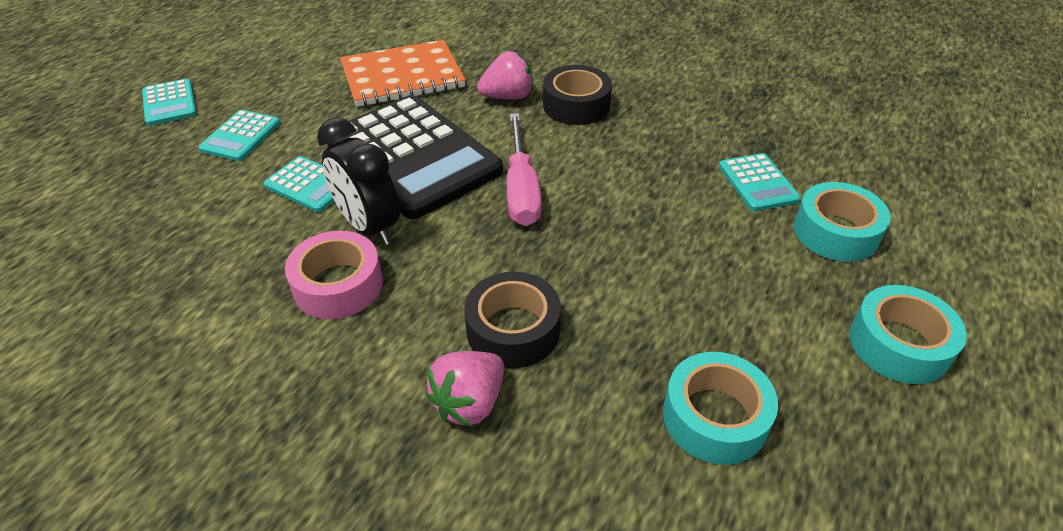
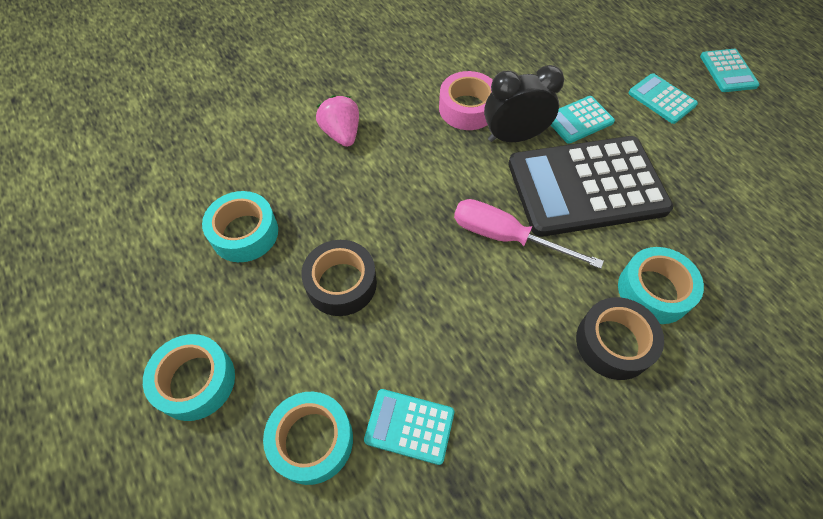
camera: 120 degrees right, 15 degrees up
turquoise calculator [142,79,197,126] -> turquoise calculator turned 105 degrees counterclockwise [700,49,760,92]
orange notebook [340,40,466,107] -> none
black tape [464,272,561,368] -> black tape moved to [301,240,377,316]
pink strawberry [477,51,533,100] -> turquoise tape [618,247,704,324]

